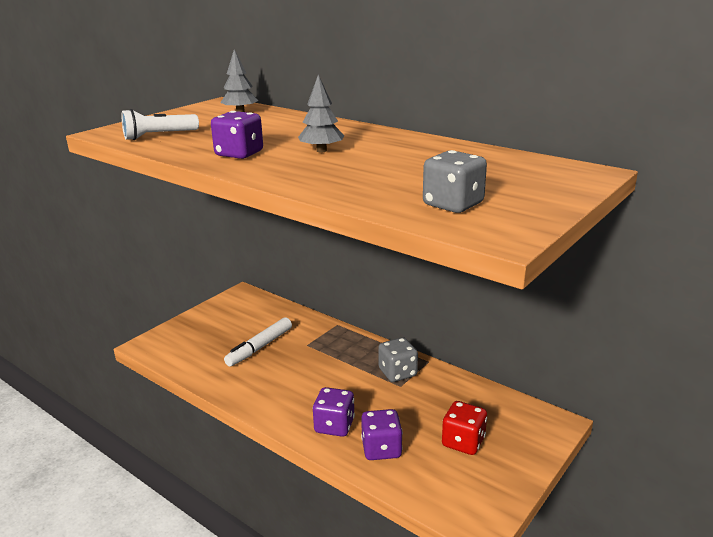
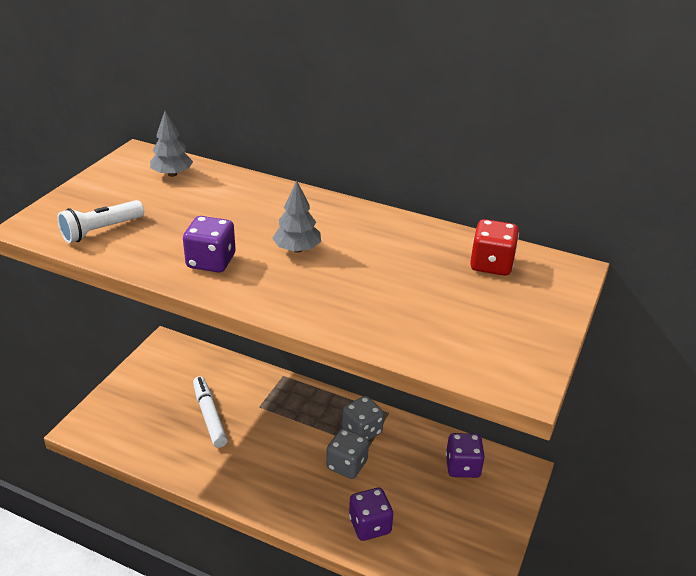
camera: 15 degrees left, 10 degrees up
white marker [224,317,292,367] -> white marker turned 135 degrees clockwise [193,376,228,448]
purple dice [313,387,355,437] -> purple dice moved to [446,433,485,478]
grey dice [423,150,487,213] -> grey dice moved to [326,429,369,479]
red dice [442,401,487,455] -> red dice moved to [470,219,519,276]

